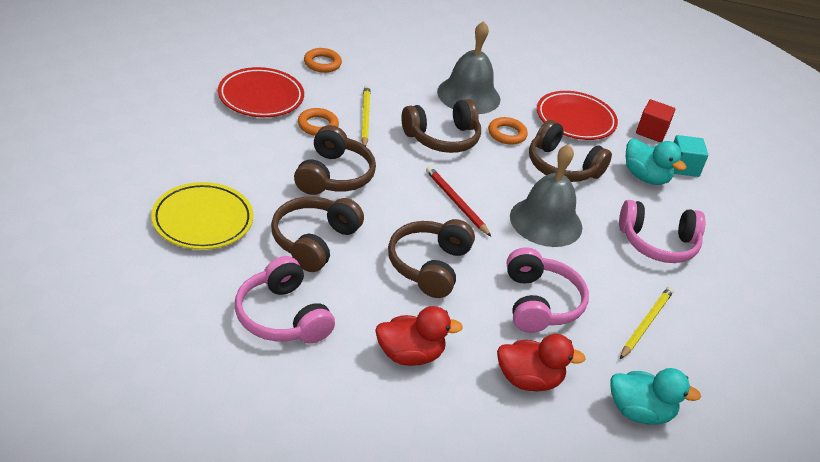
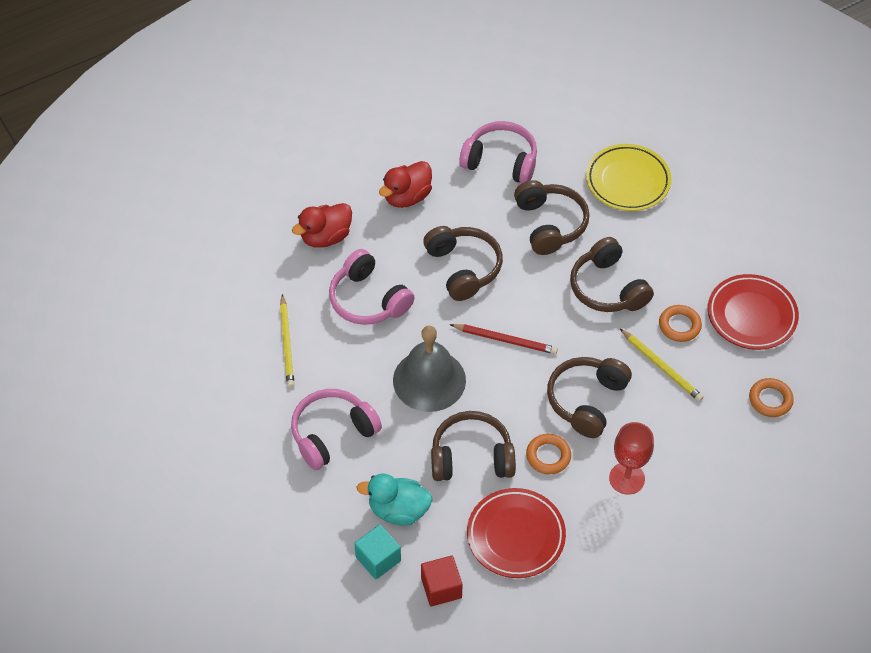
camera: 145 degrees right, 15 degrees up
grey bell [437,21,500,114] -> red goblet [609,422,654,495]
turquoise duck [610,368,701,425] -> none

